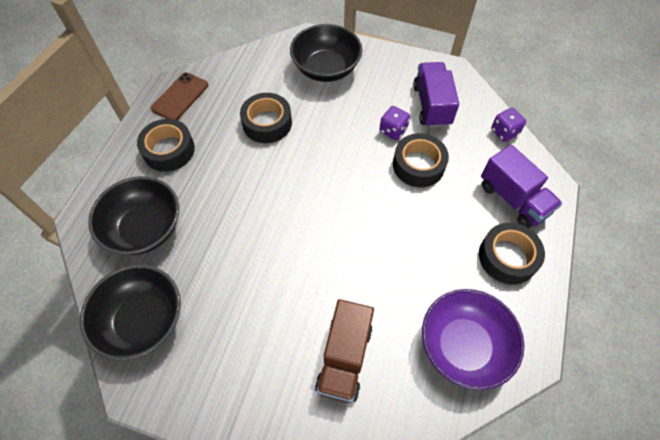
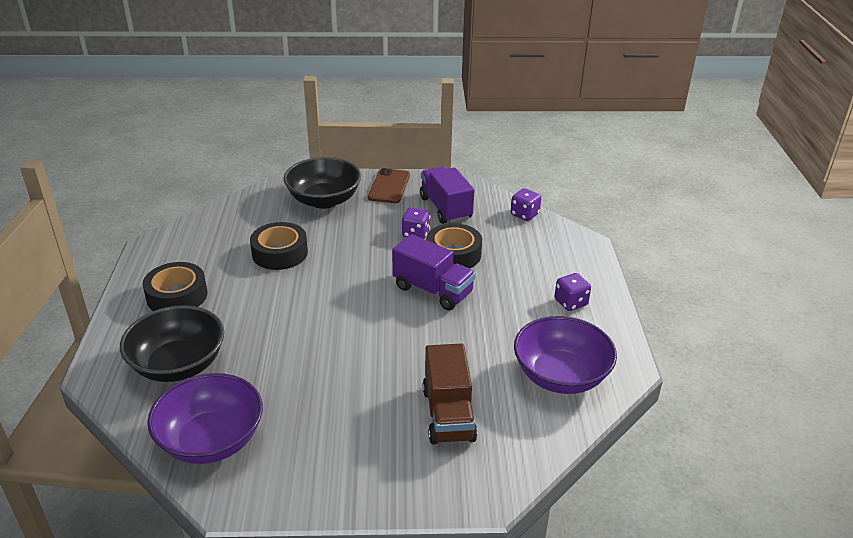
camera: 20 degrees left, 25 degrees down
black bowl [80,265,181,360] -> purple bowl [147,373,263,464]
brown phone [151,72,208,120] -> brown phone moved to [368,168,410,203]
black tape [479,223,545,284] -> purple dice [555,273,591,311]
purple truck [481,144,562,228] -> purple truck moved to [392,234,476,310]

